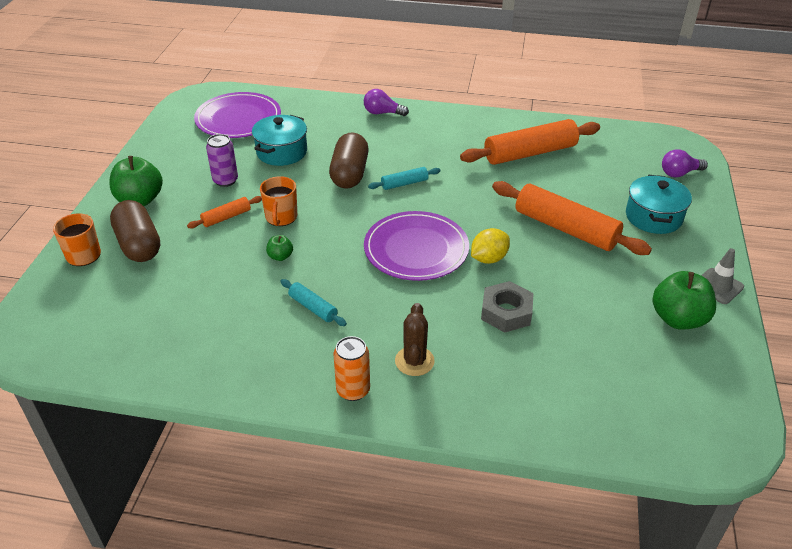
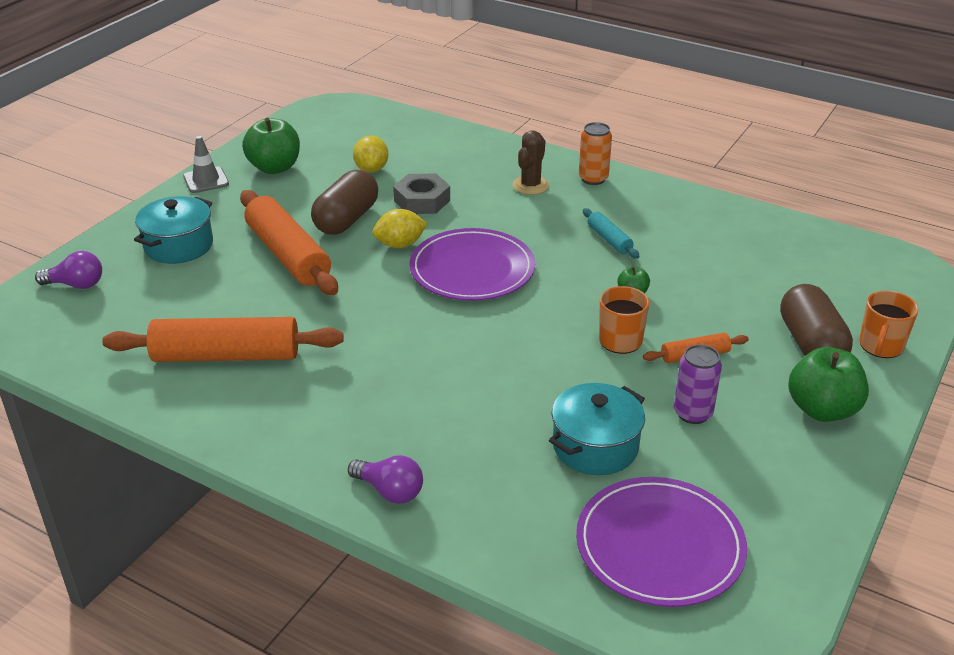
camera: 160 degrees left, 5 degrees down
brown capsule [329,132,369,189] -> brown capsule moved to [311,170,378,235]
turquoise rolling pin [368,167,441,190] -> none
none -> yellow lemon [353,135,388,173]

